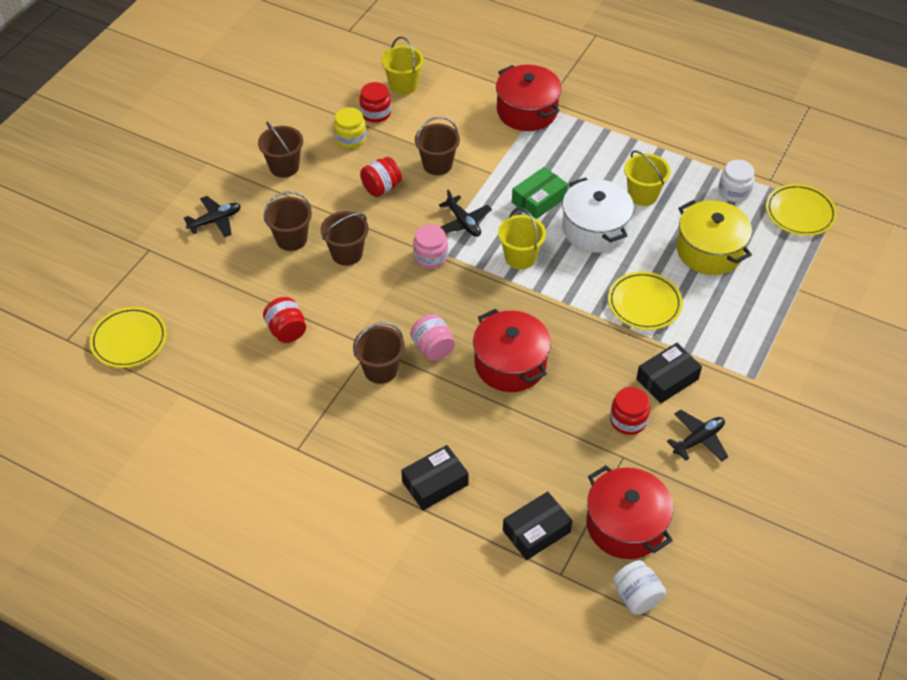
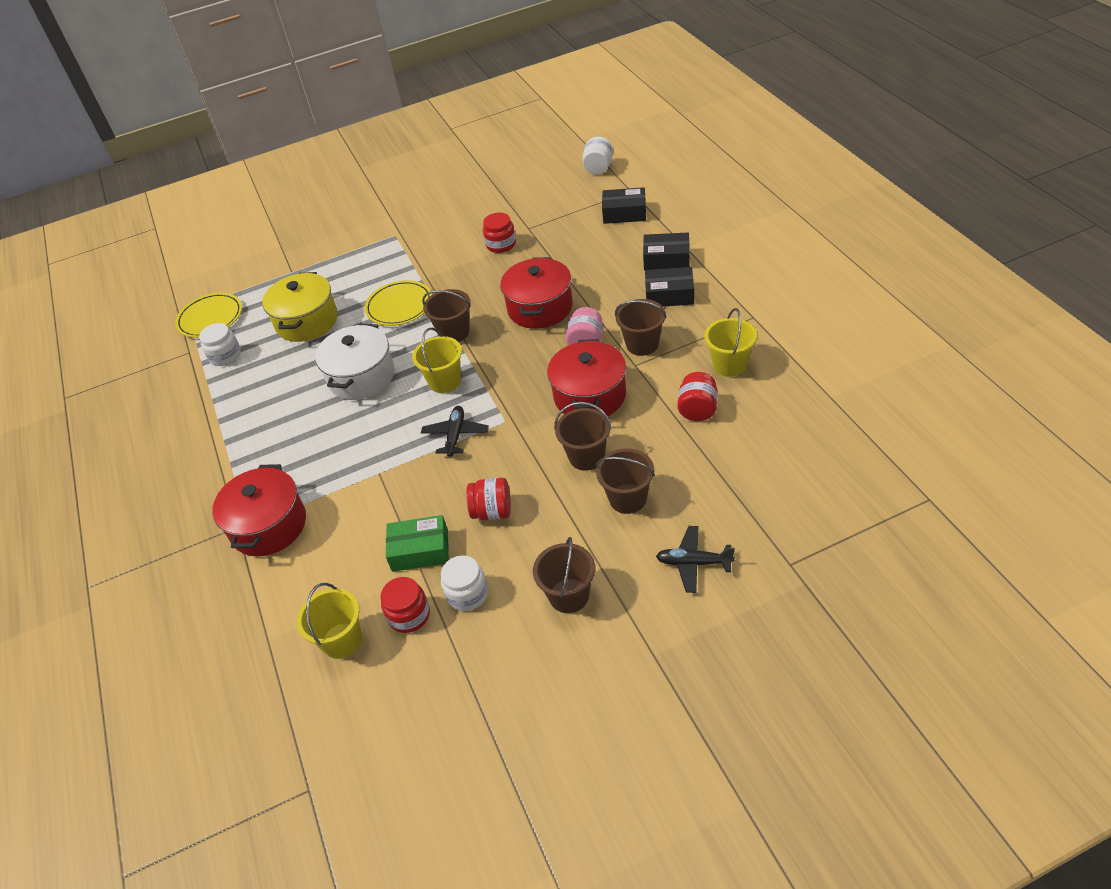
camera: 135 degrees left, 5 degrees down
yellow plate [90,307,167,368] -> none
yellow jar [334,107,366,148] -> white jar [441,555,488,611]
pink jar [413,224,448,268] -> none
brown bucket [415,116,460,175] -> brown bucket moved to [422,289,471,342]
green box [512,167,568,219] -> green box moved to [386,515,449,572]
red pot [586,465,673,559] -> red pot moved to [547,339,626,416]
yellow bucket [624,150,671,206] -> yellow bucket moved to [704,308,757,377]
black box [636,343,702,403] -> black box moved to [645,267,694,307]
black plane [667,409,728,461] -> none

